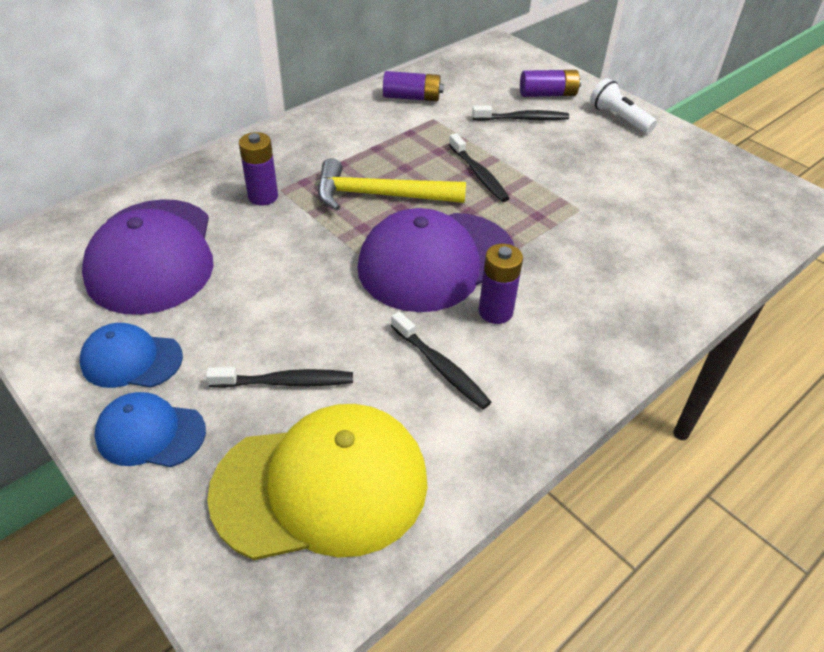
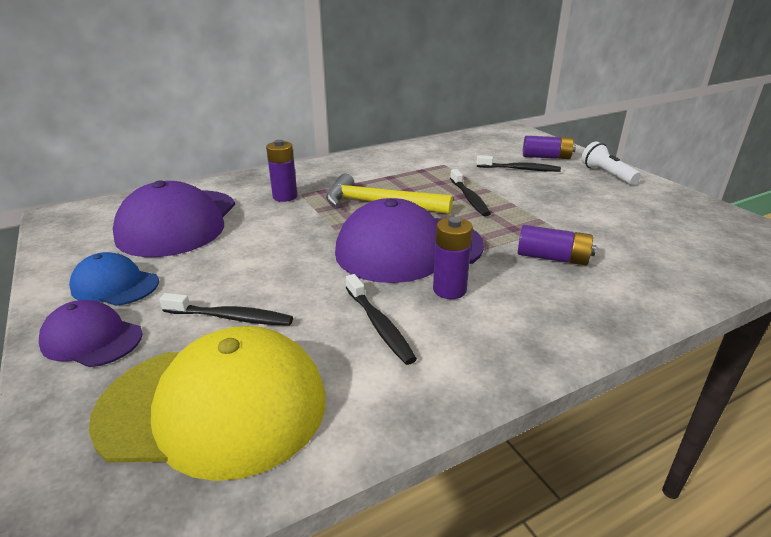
camera: 15 degrees right, 15 degrees down
blue cap [94,392,206,467] -> purple cap [39,300,143,367]
purple battery [383,71,444,101] -> purple battery moved to [518,225,596,265]

